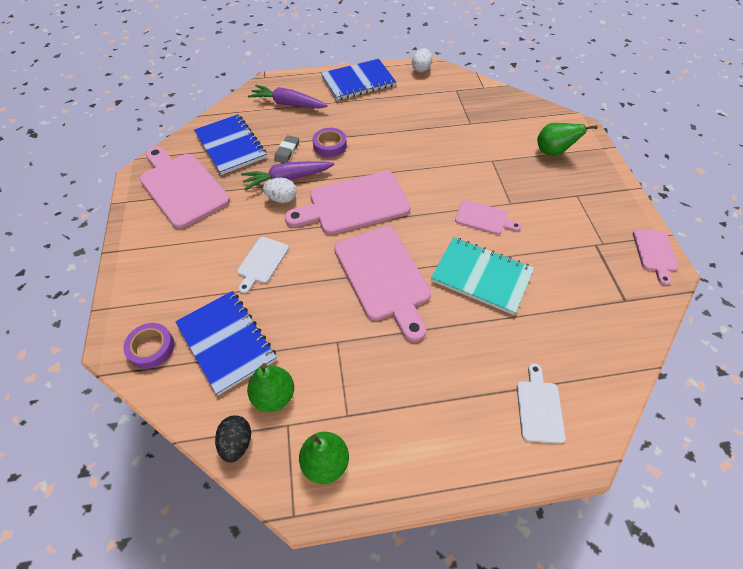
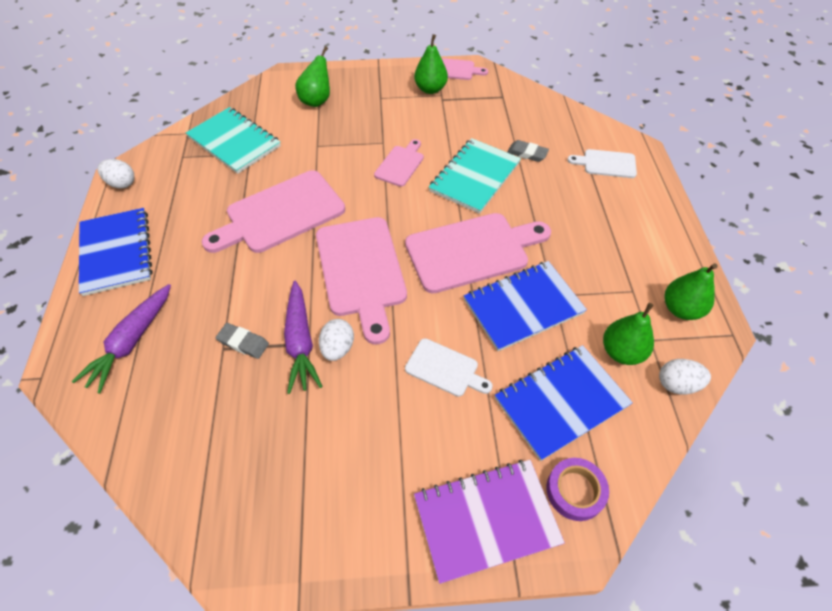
camera: 85 degrees left, 0 degrees up
pink cutting board [140,147,230,229] -> pink cutting board moved to [201,170,345,253]
blue notebook [194,114,267,175] -> blue notebook moved to [464,261,587,351]
black egg [215,415,251,463] -> white egg [659,359,711,395]
purple tape [313,128,347,157] -> none
none -> turquoise notebook [186,107,281,174]
none -> green pear [414,34,448,94]
none -> purple notebook [414,460,565,584]
none -> grey eraser [507,140,549,162]

